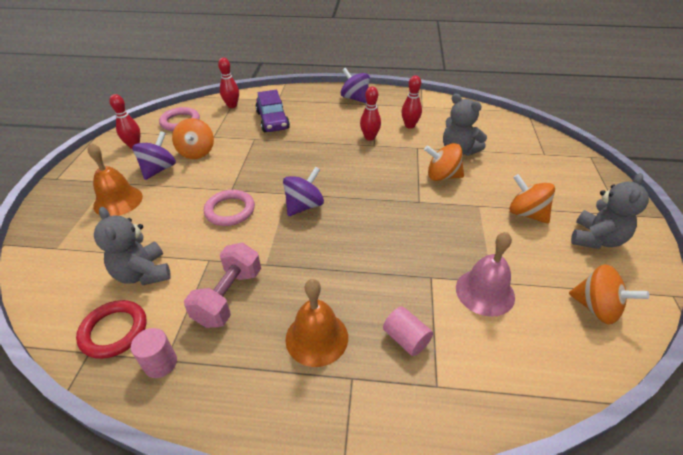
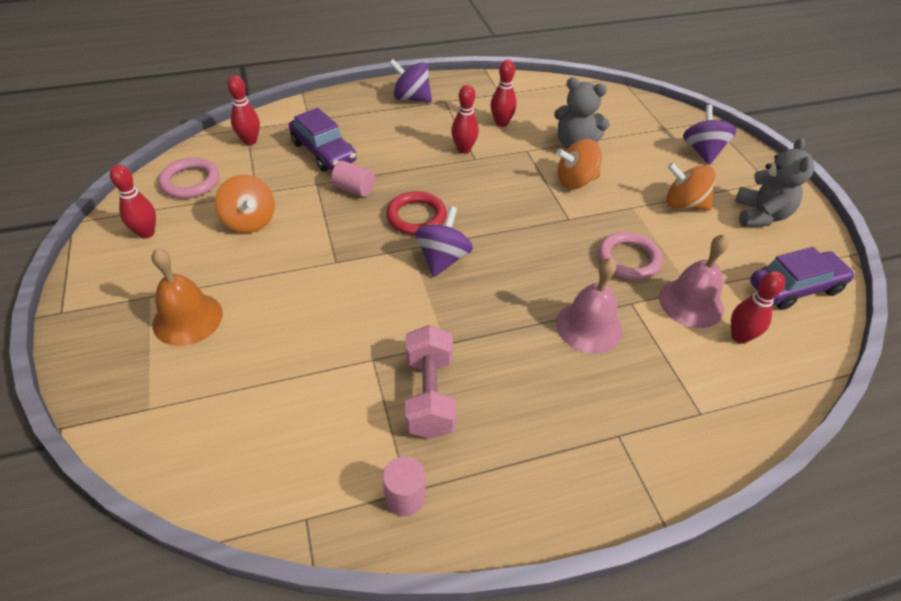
camera: 25 degrees left, 5 degrees up
red ring [76,300,146,359] -> red ring moved to [386,191,447,235]
grey teddy bear [94,207,171,285] -> none
purple spinning top [132,131,176,180] -> purple spinning top moved to [683,105,736,165]
pink ring [204,190,255,226] -> pink ring moved to [598,232,663,280]
orange bell [285,279,348,367] -> none
pink cylinder [383,306,433,356] -> pink cylinder moved to [331,161,375,197]
orange spinning top [569,264,650,324] -> purple car [750,247,855,310]
none -> pink bell [556,258,622,353]
none -> red bowling pin [731,271,785,344]

